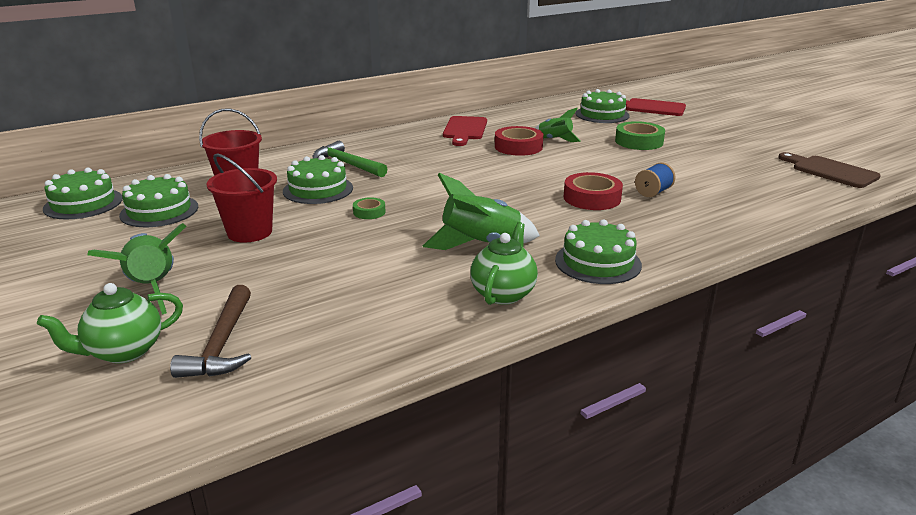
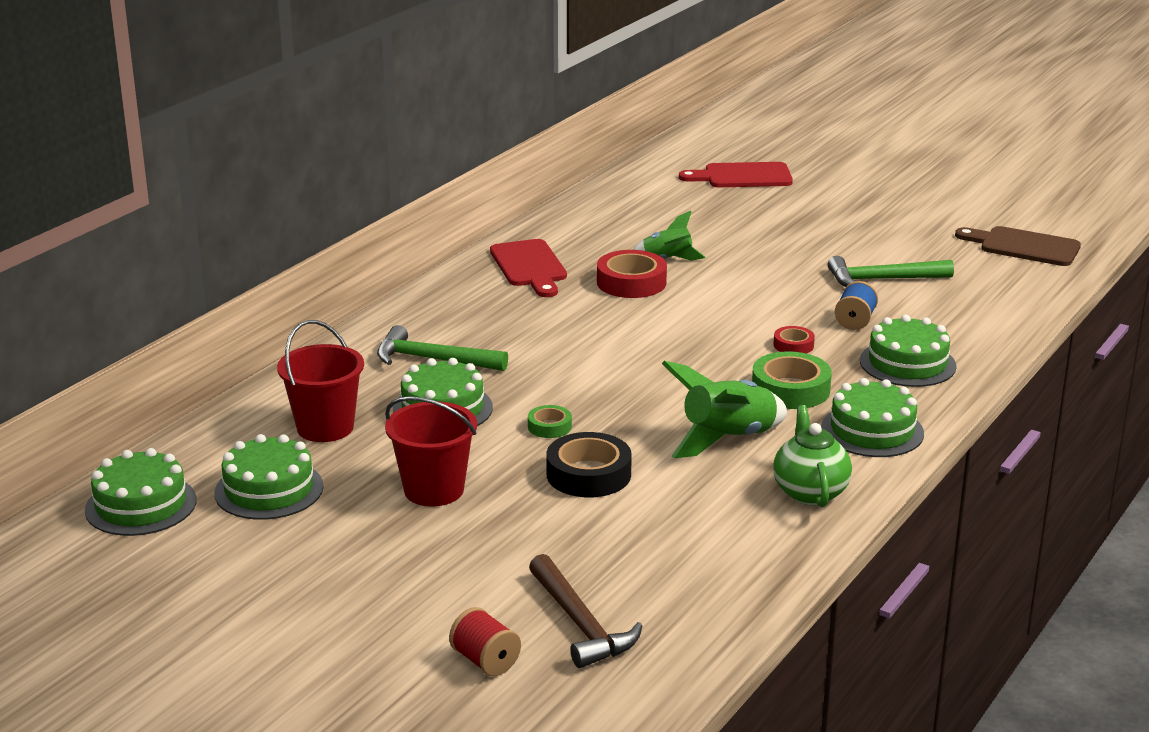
camera: 25 degrees left, 0 degrees up
green teapot [37,283,183,363] -> red spool [449,607,521,676]
green rocket [87,223,186,315] -> none
red tape [564,172,623,210] -> red tape [773,326,815,354], size x0.54
green cake [576,89,630,123] -> green cake moved to [860,315,957,387]
green tape [615,121,665,150] -> green tape moved to [752,351,832,409]
none -> black tape [546,432,632,497]
none -> green hammer [828,256,954,287]

